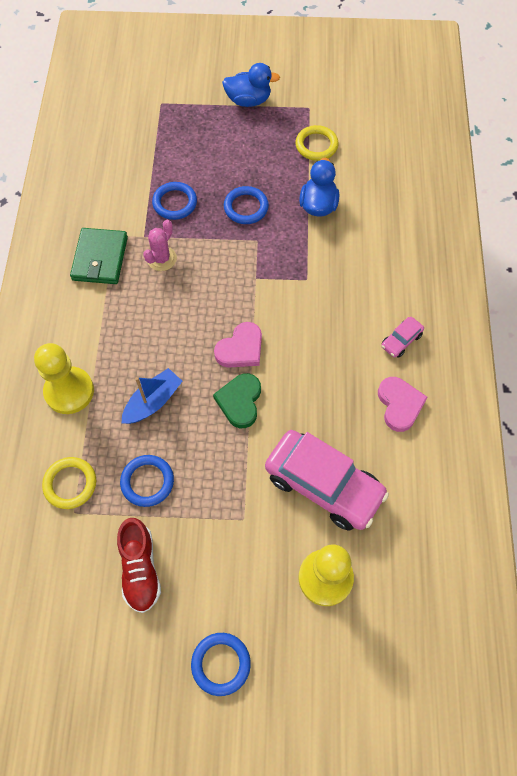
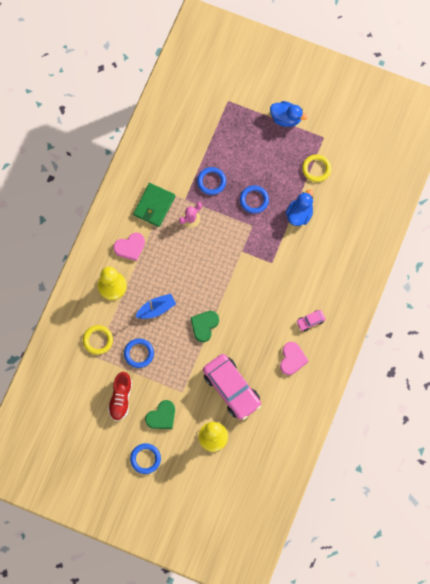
camera: 20 degrees right, 10 degrees up
pink heart [214,322,262,368] -> pink heart moved to [113,233,145,261]
none -> green heart [145,400,175,429]

